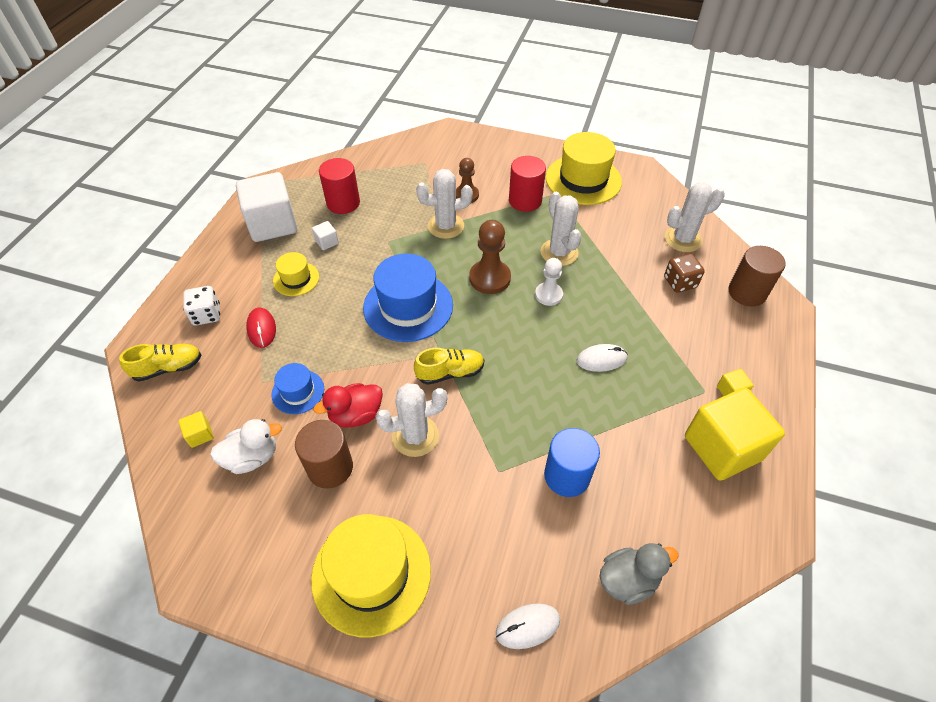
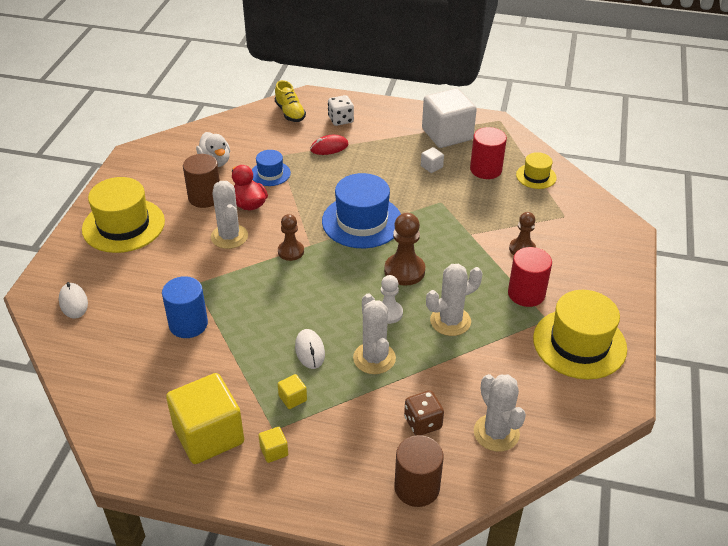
camera: 85 degrees right, 10 degrees down
yellow cube [179,411,214,448] -> yellow cube moved to [278,374,307,409]
yellow hat [273,252,319,296] -> yellow hat moved to [516,152,557,189]
yellow shoe [414,348,484,385] -> brown pawn [278,214,304,261]
white cactus [416,169,473,239] -> white cactus moved to [353,293,396,374]
grey duck [599,543,679,605] -> none

